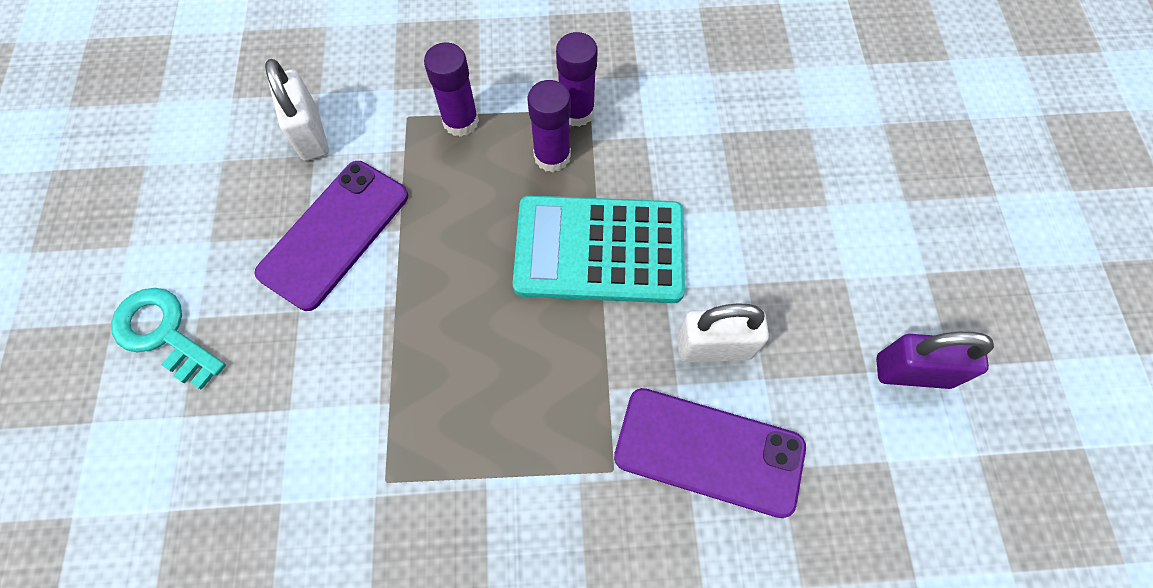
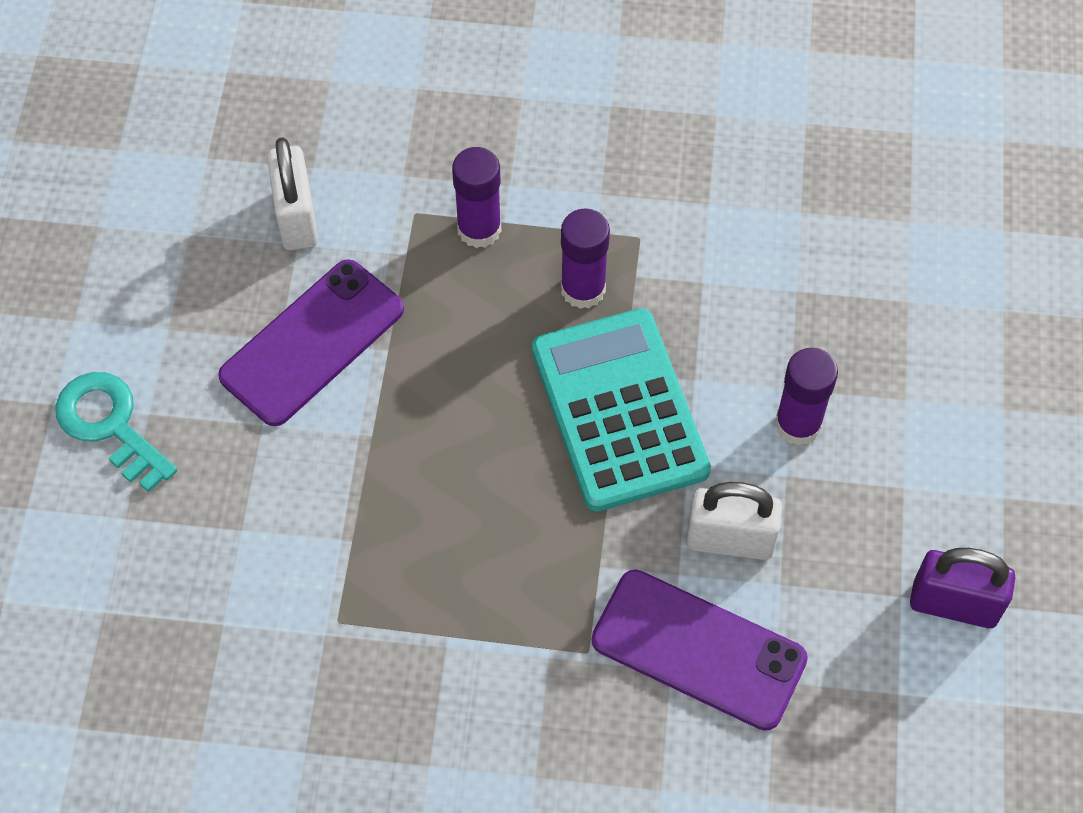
camera: 10 degrees right, 5 degrees down
turquoise calculator [513,195,685,303] -> turquoise calculator turned 60 degrees clockwise [532,308,711,512]
purple glue stick [556,32,598,127] -> purple glue stick moved to [775,348,838,446]

